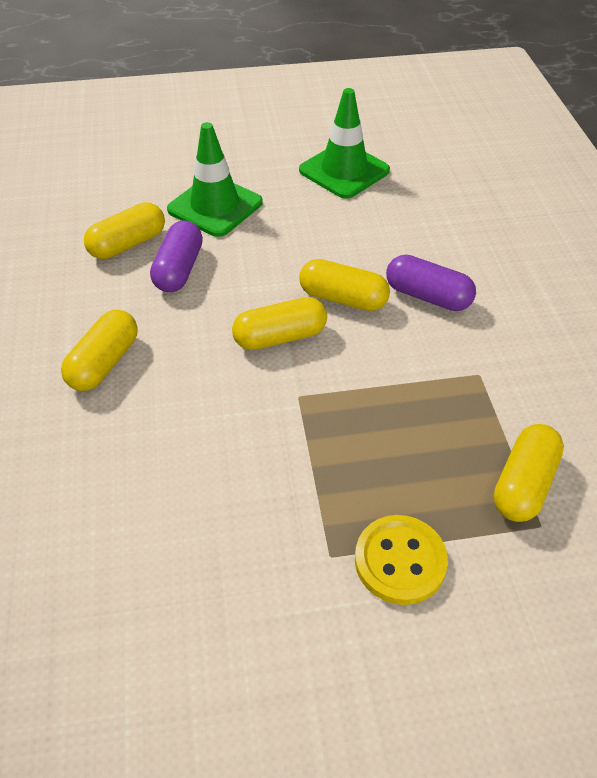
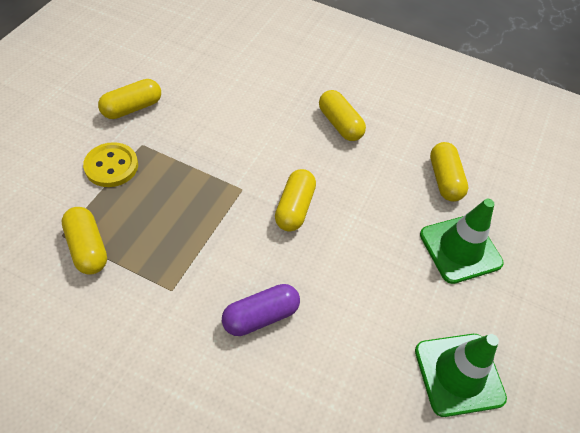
camera: 120 degrees right, 5 degrees up
purple capsule [150,221,203,292] -> none
yellow capsule [299,259,390,311] -> yellow capsule moved to [98,79,161,119]

